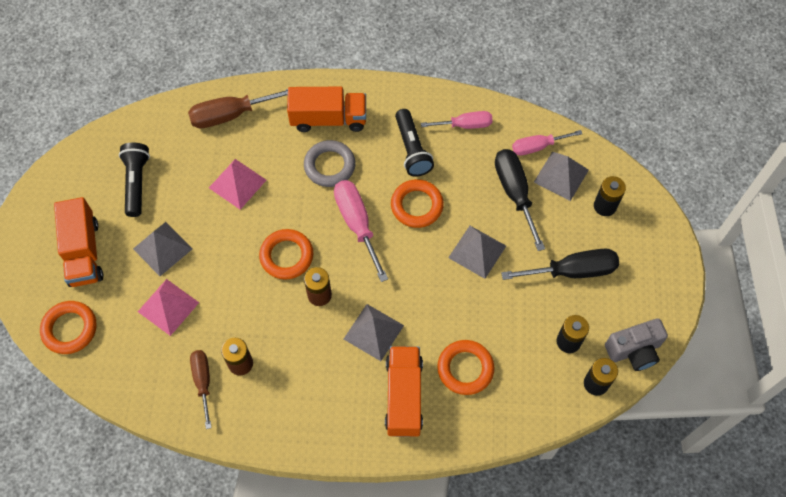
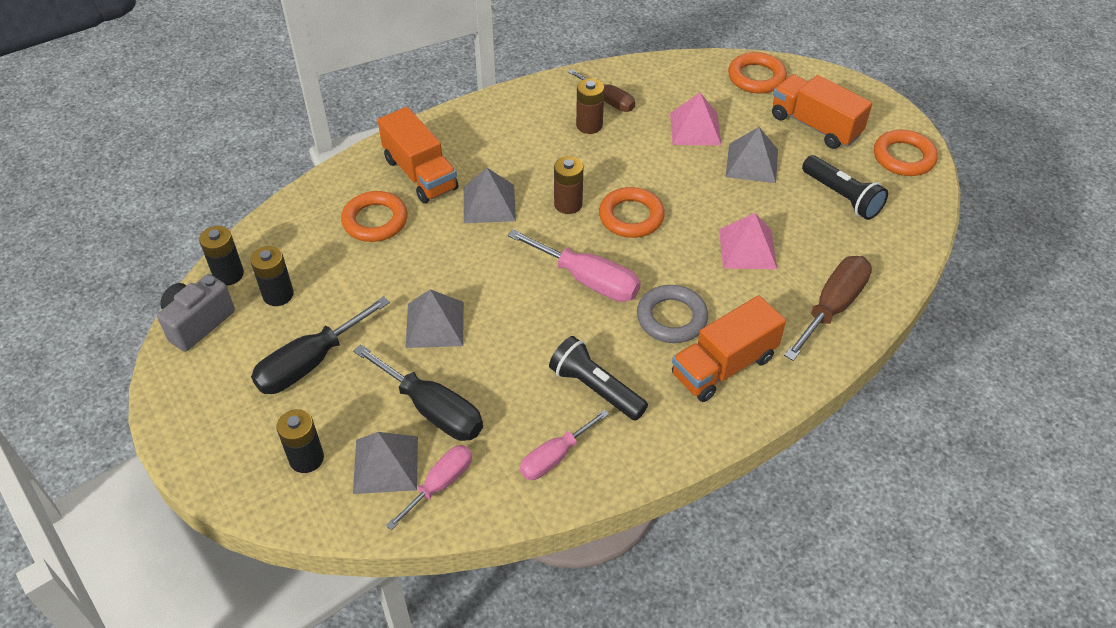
camera: 145 degrees right, 15 degrees down
orange ring [391,179,444,228] -> orange ring moved to [874,130,938,176]

